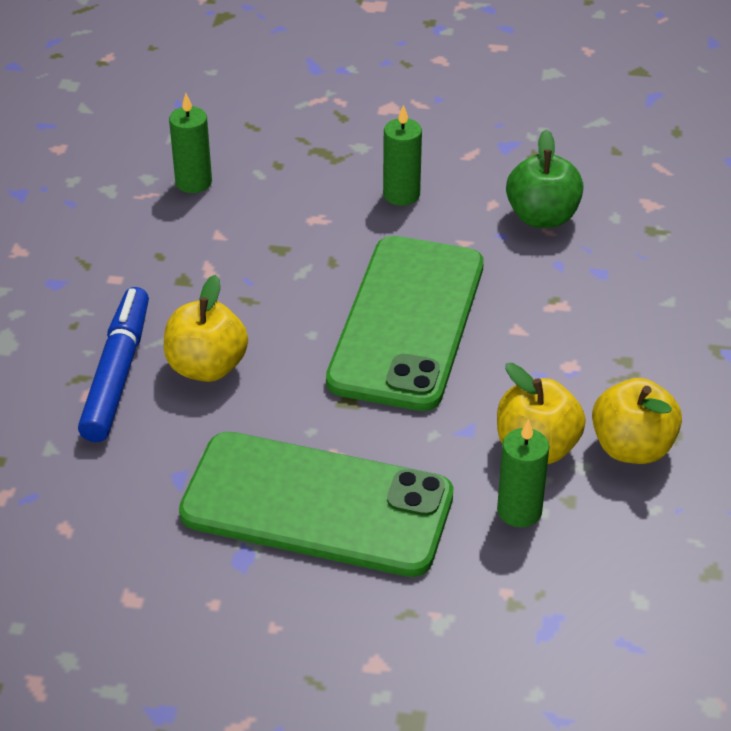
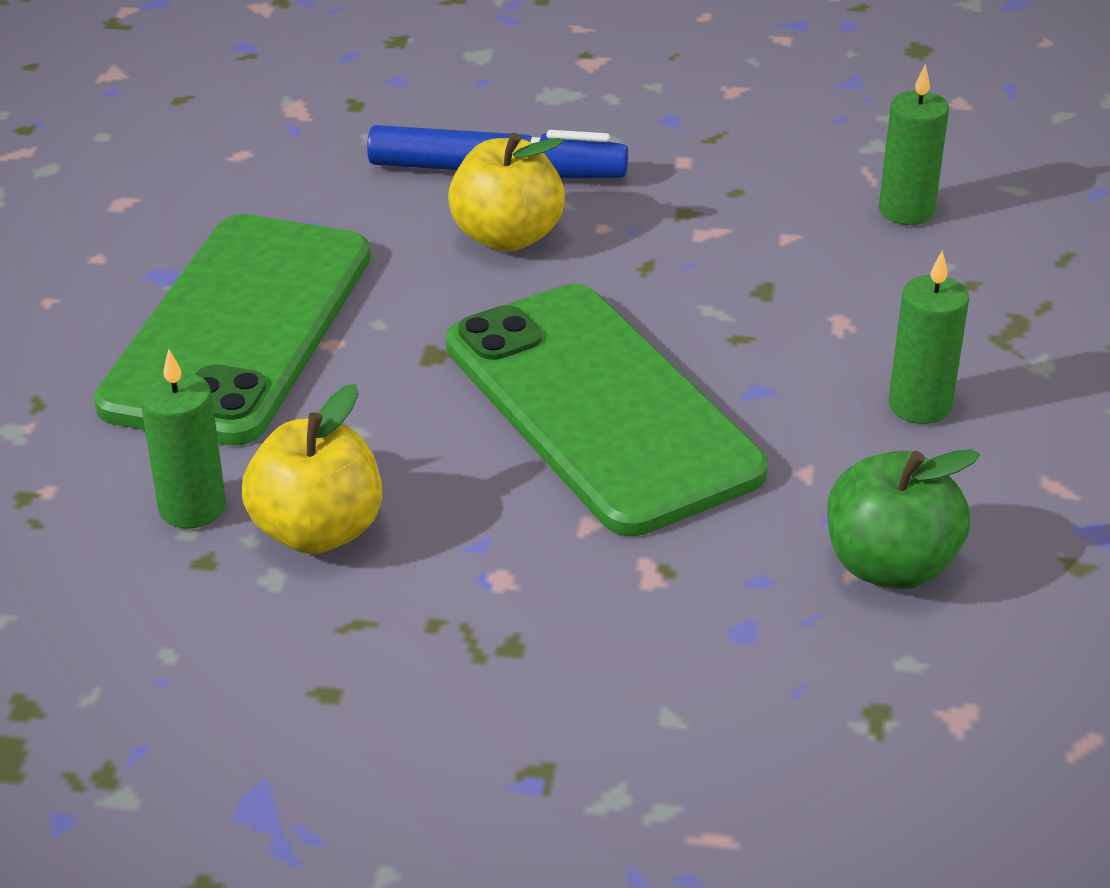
camera: 90 degrees right, 5 degrees down
green phone [326,236,484,411] -> green phone turned 45 degrees clockwise [446,284,768,536]
yellow apple [592,378,682,464] -> none

